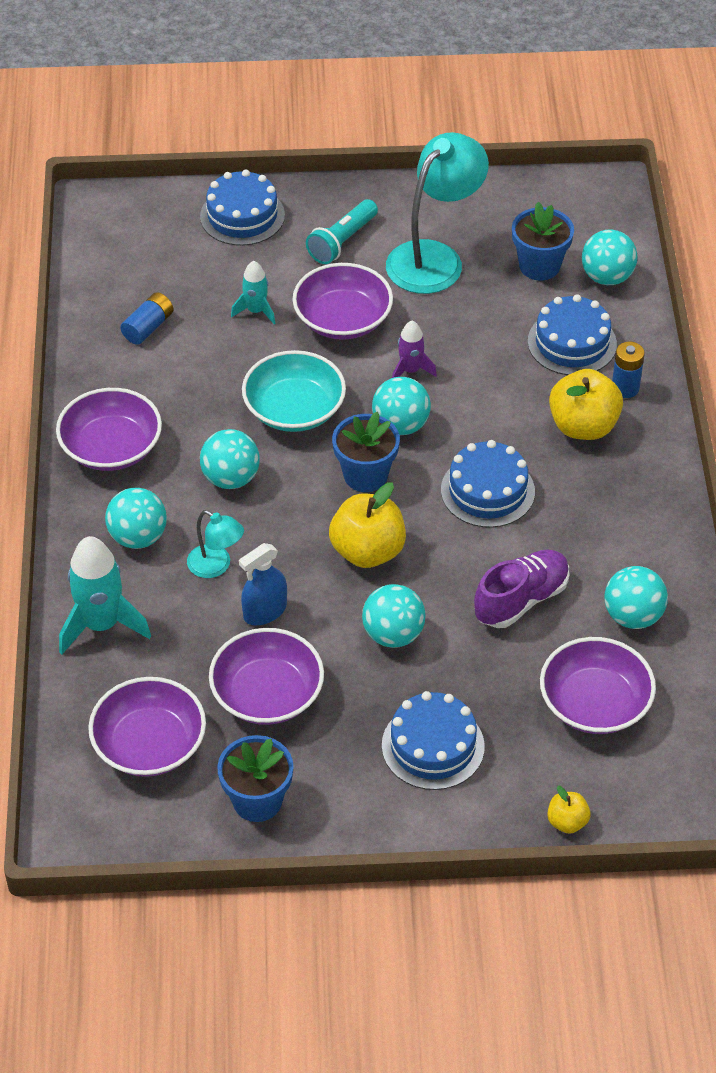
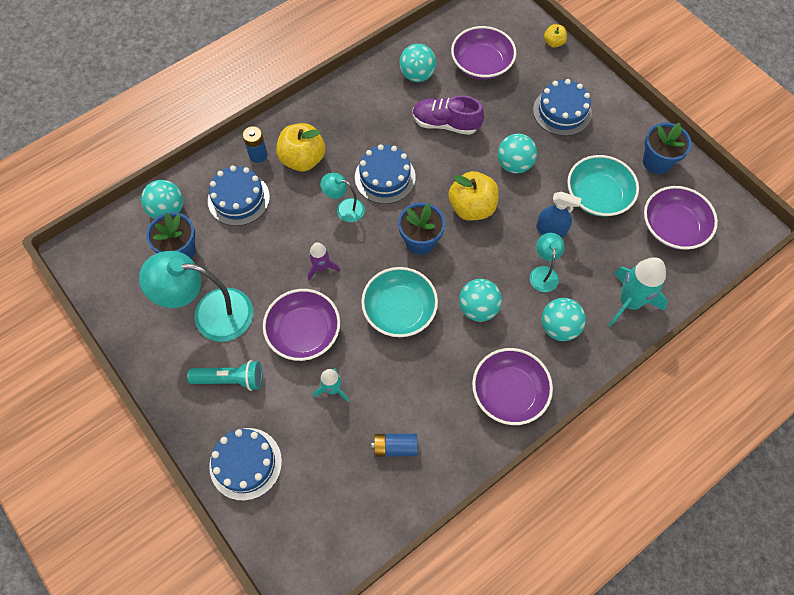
camera: 125 degrees left, 15 degrees up
purple bowl [209,628,324,725] -> turquoise bowl [567,155,639,217]
turquoise ball [372,377,431,435] -> none
none -> turquoise lamp [321,173,365,222]

